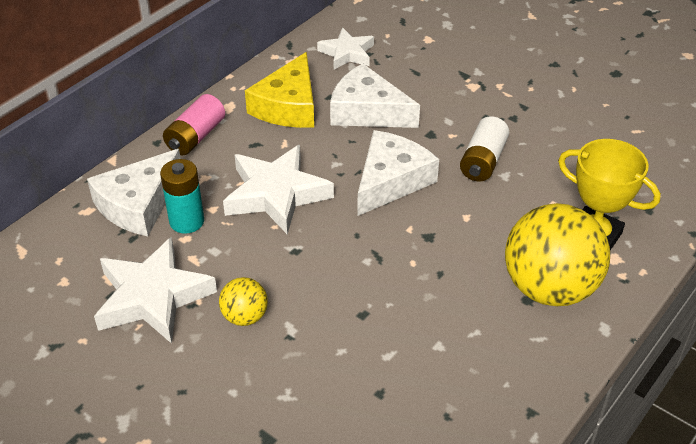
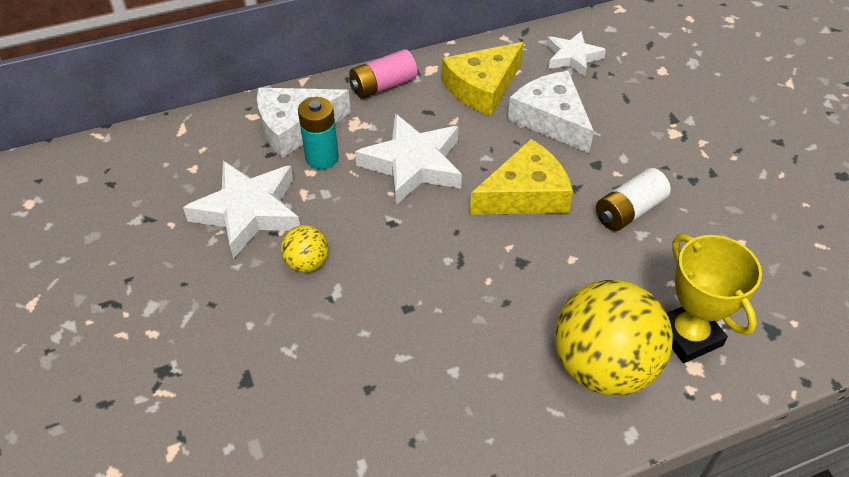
camera: 30 degrees right, 5 degrees up
white cheese [357,130,439,216] -> yellow cheese [470,139,573,215]

